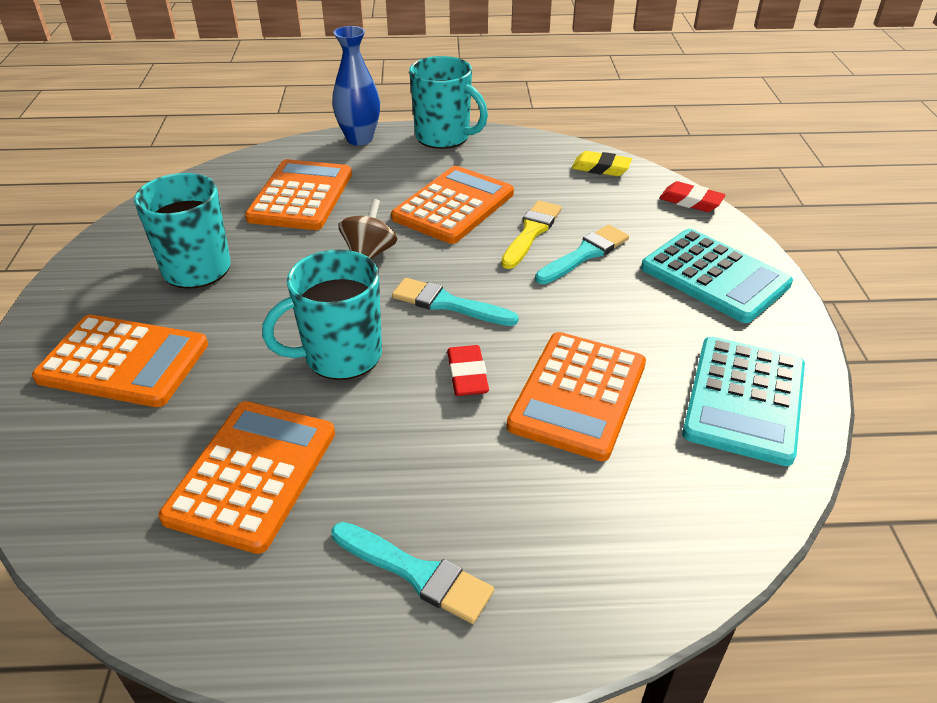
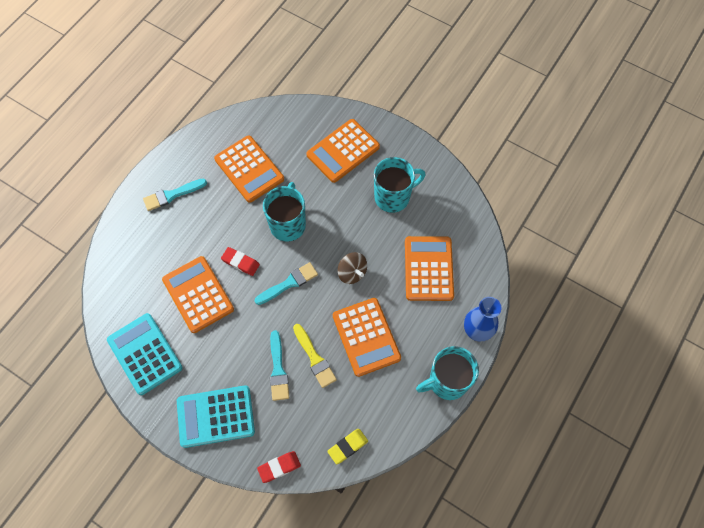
camera: 125 degrees right, 25 degrees up
orange calculator [245,159,352,230] -> orange calculator turned 135 degrees counterclockwise [405,236,454,301]

